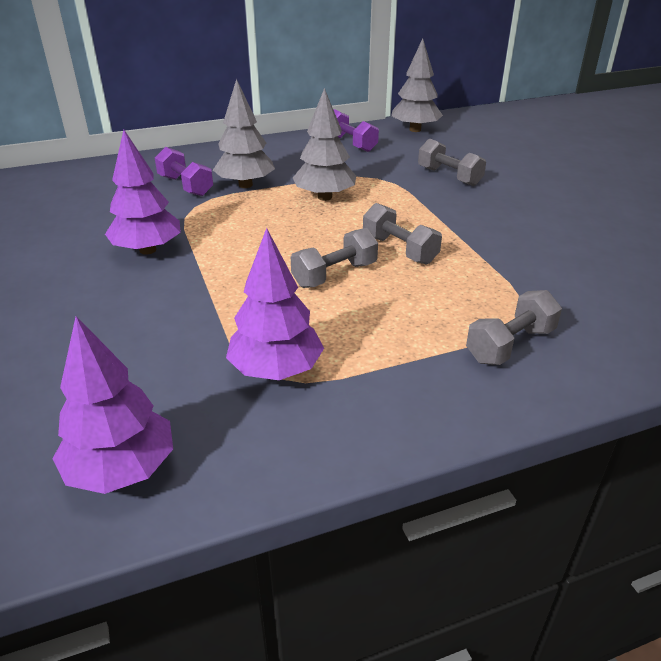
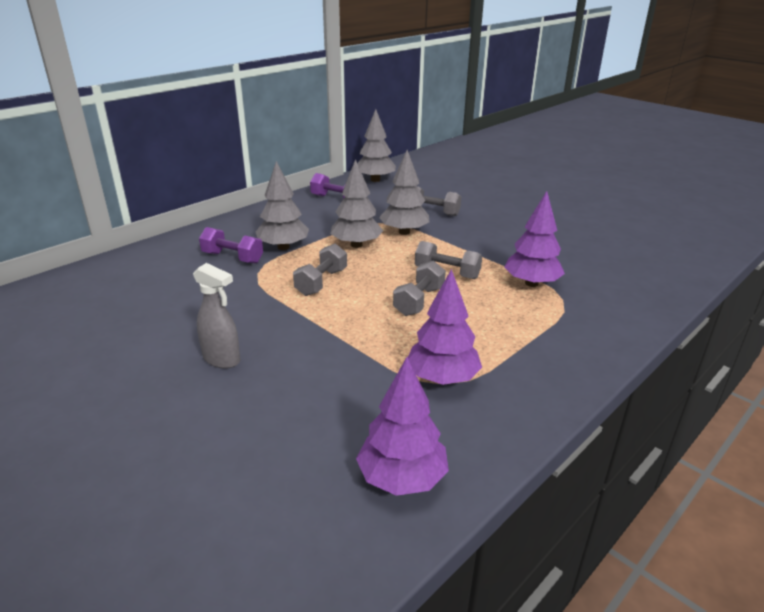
camera: 25 degrees left, 5 degrees down
purple tree [105,130,181,255] -> purple tree moved to [504,191,565,287]
grey dumbbell [466,290,562,365] -> grey dumbbell moved to [293,244,347,296]
none -> grey spray bottle [193,263,240,369]
none -> grey tree [379,150,429,235]

